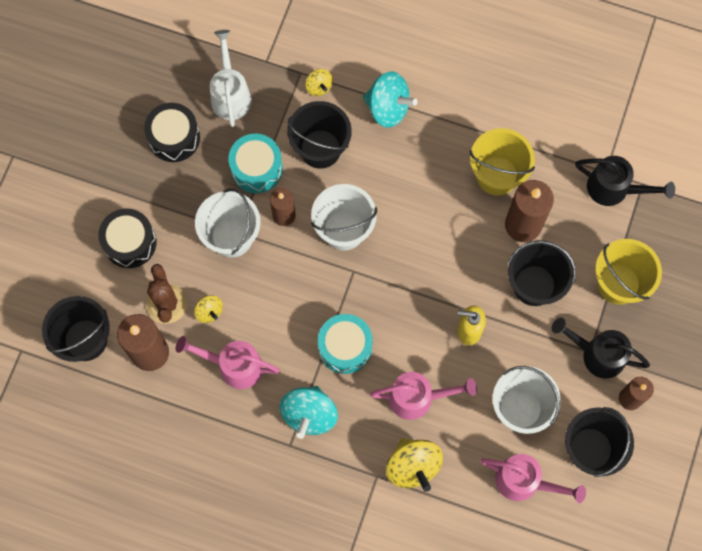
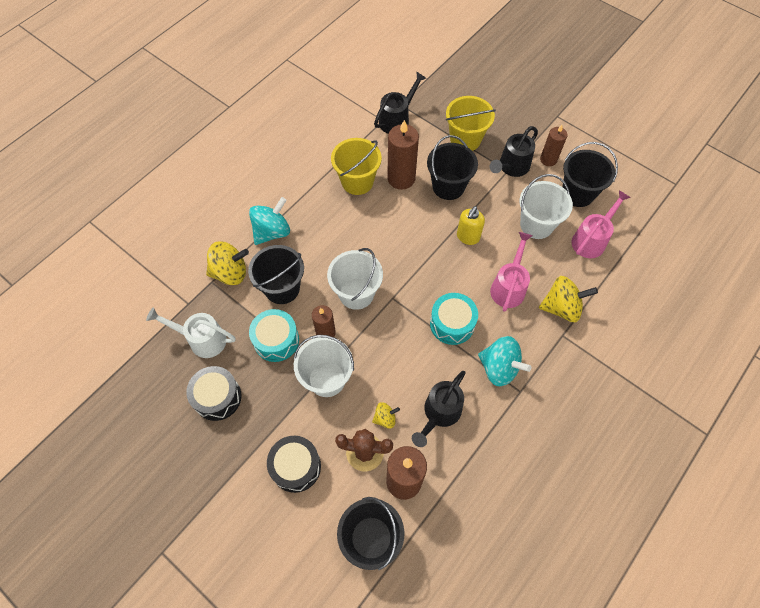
camera: 70 degrees left, 10 degrees down
pink watering can [176,336,280,389] -> black watering can [412,371,466,447]
yellow spinning top [305,69,333,96] -> yellow spinning top [206,241,249,285], size x1.88

